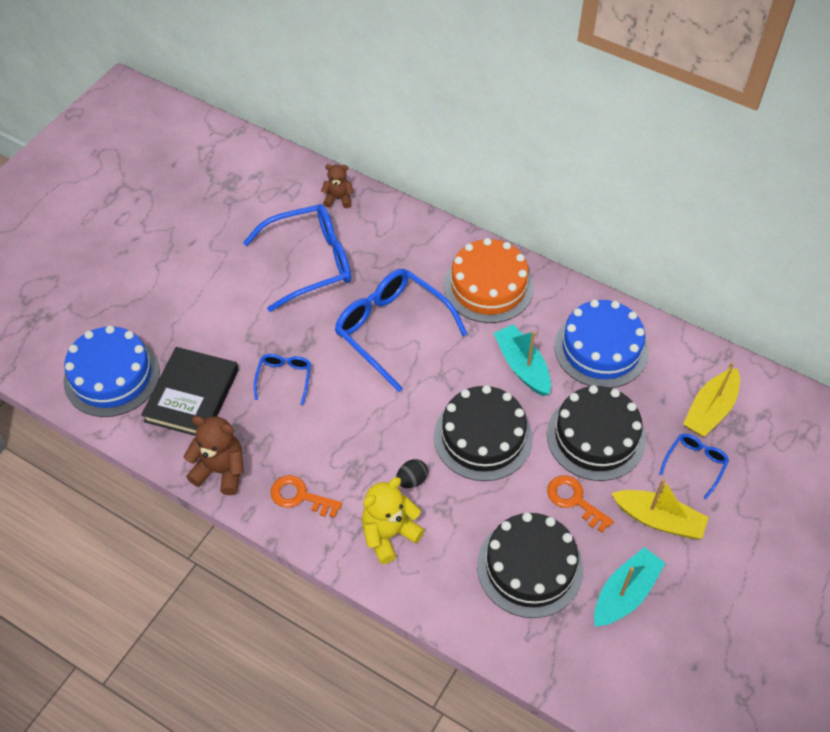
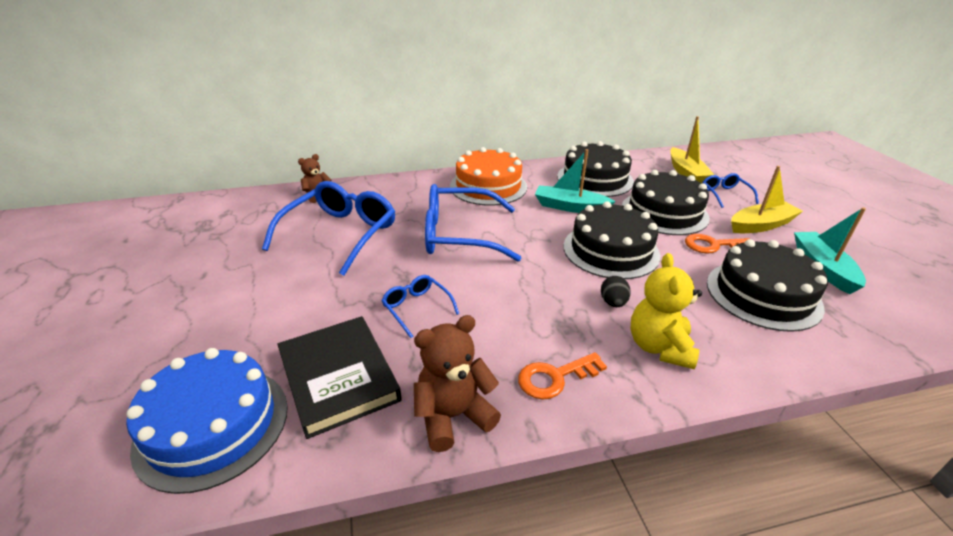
camera: 45 degrees left, 20 degrees down
blue cake [554,300,648,388] -> black cake [557,141,634,197]

